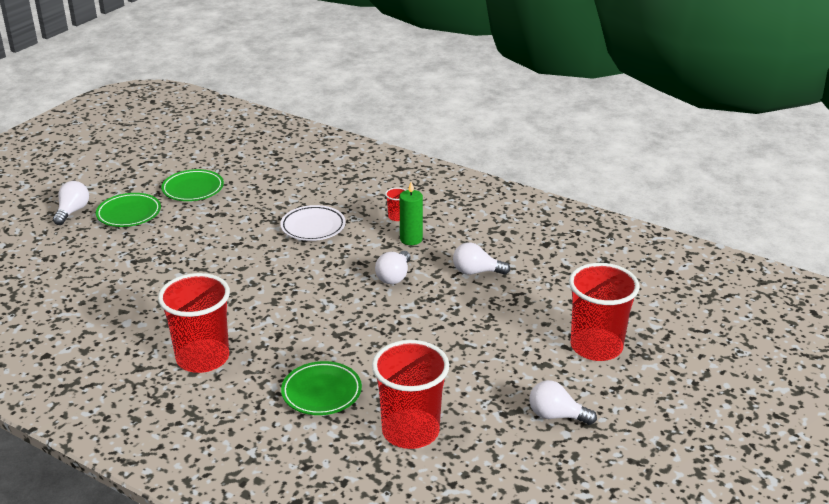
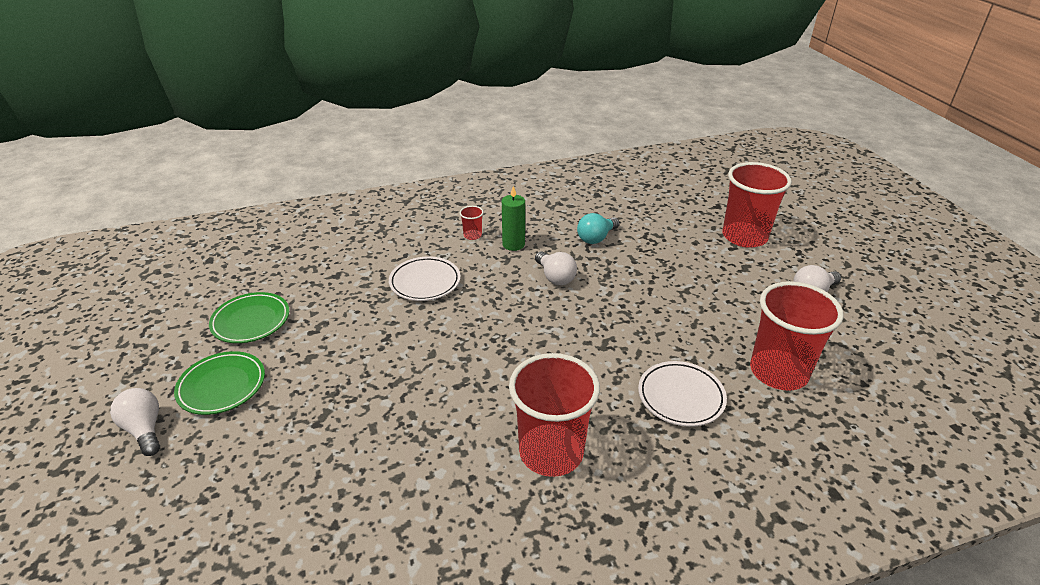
camera: 50 degrees left, 5 degrees up
green plate [281,361,362,415] -> white plate [638,361,727,427]
white light bulb [453,242,510,275] -> turquoise light bulb [577,213,620,244]

